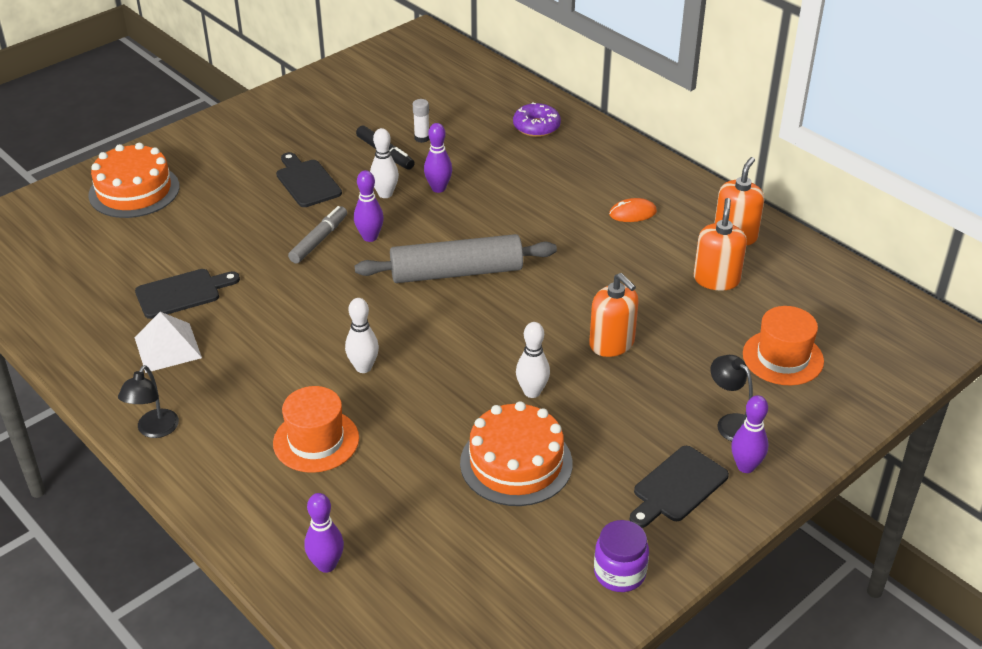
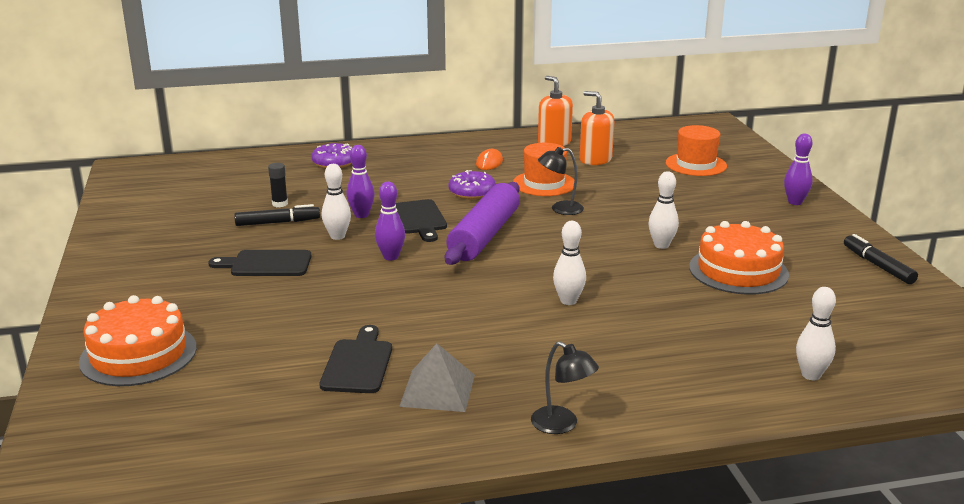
camera: 60 degrees left, 15 degrees down
white pyramid [134,312,202,373] -> grey pyramid [399,343,475,412]
orange hat [273,386,359,473] -> orange hat moved to [513,143,574,196]
grey marker [288,206,347,264] -> none
purple bowling pin [304,493,344,573] -> white bowling pin [796,287,836,380]
grey rolling pin [355,234,557,283] -> purple rolling pin [445,182,520,265]
white glue stick [413,99,429,143] -> black glue stick [268,163,288,207]
orange soap dispenser [589,273,639,357] -> none
purple jar [594,520,649,592] -> black marker [844,234,918,284]
black cutting board [630,446,729,528] -> black cutting board moved to [395,199,447,242]
black lamp [710,355,753,441] -> black lamp moved to [538,147,584,215]
none -> purple donut [448,170,496,200]

